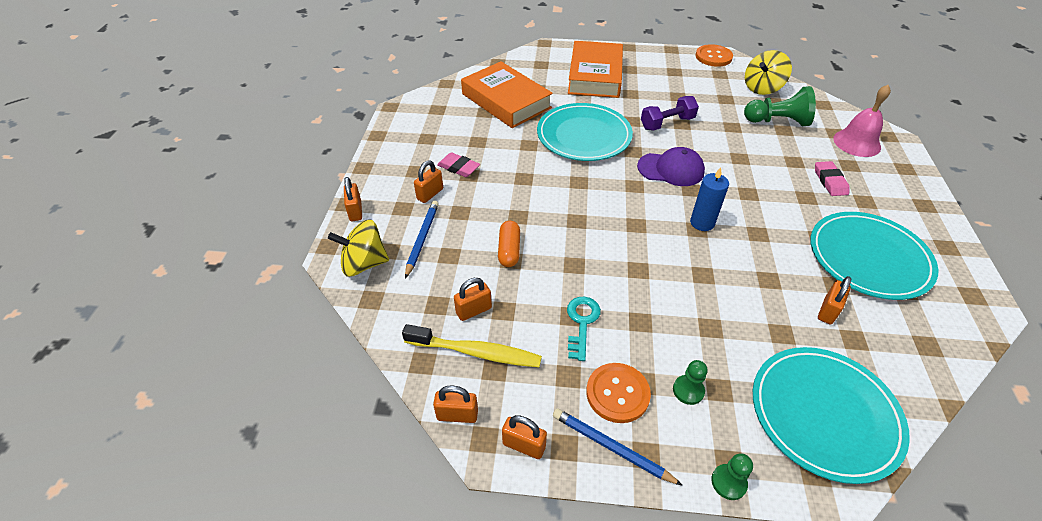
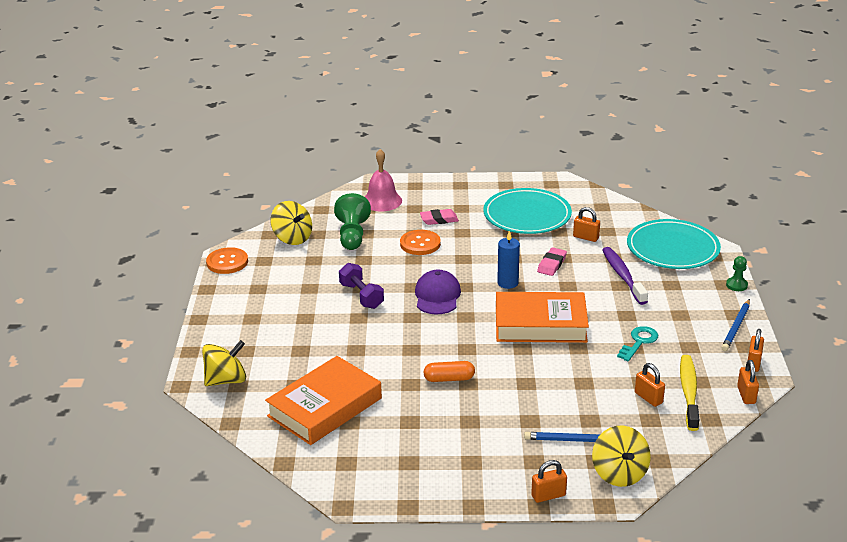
camera: 95 degrees left, 15 degrees down
orange padlock [414,160,443,203] -> none
pink eraser [437,152,480,177] -> pink eraser moved to [537,247,567,276]
orange capsule [498,221,520,267] -> orange capsule moved to [423,361,475,382]
turquoise plate [537,103,633,161] -> none
turquoise key [567,297,601,361] -> turquoise key turned 120 degrees clockwise [617,326,658,361]
orange book [568,41,623,98] -> orange book moved to [496,292,589,343]
orange button [586,363,651,423] -> orange button moved to [400,230,441,255]
green pawn [673,360,708,405] -> none
none -> yellow spinning top [202,340,246,386]
none -> purple toothbrush [602,247,648,305]

